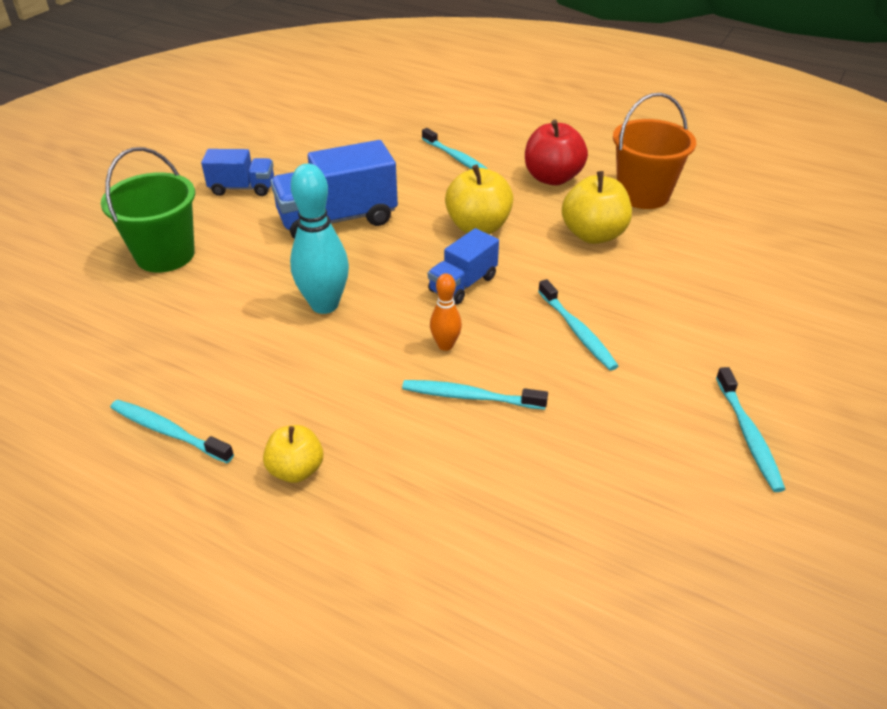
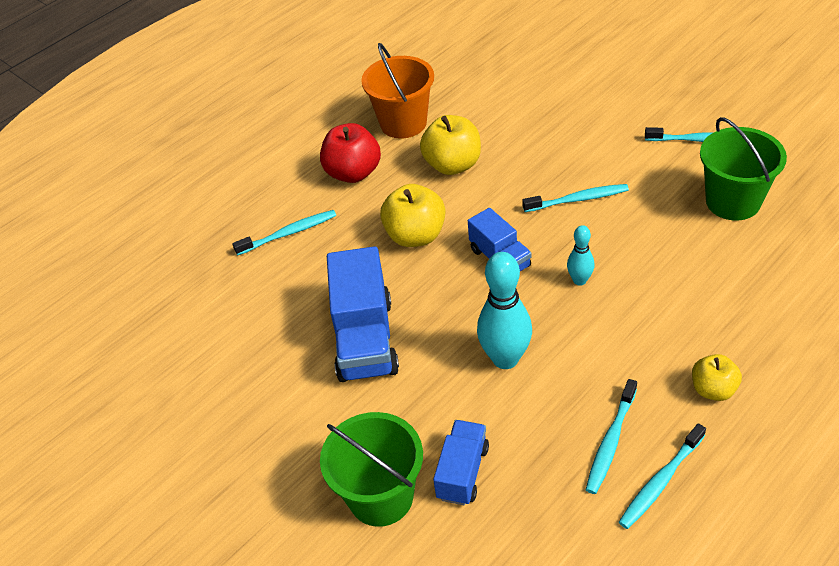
camera: 70 degrees left, 5 degrees up
blue truck [201,149,274,196] -> blue truck moved to [433,420,489,505]
turquoise toothbrush [402,380,548,410] -> turquoise toothbrush moved to [586,379,637,494]
orange bowling pin [430,273,462,351] -> turquoise bowling pin [567,225,595,286]
none -> green bucket [700,117,787,220]

